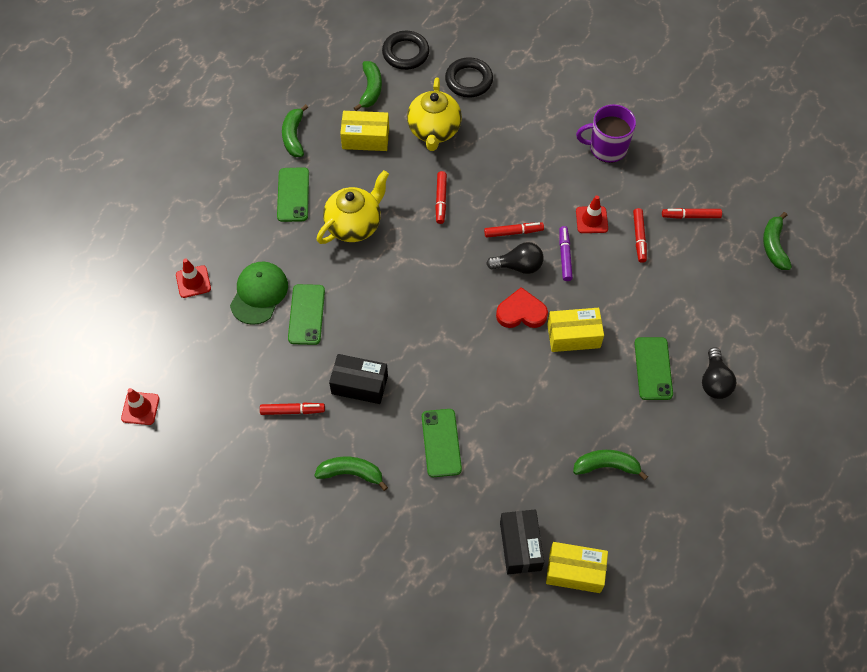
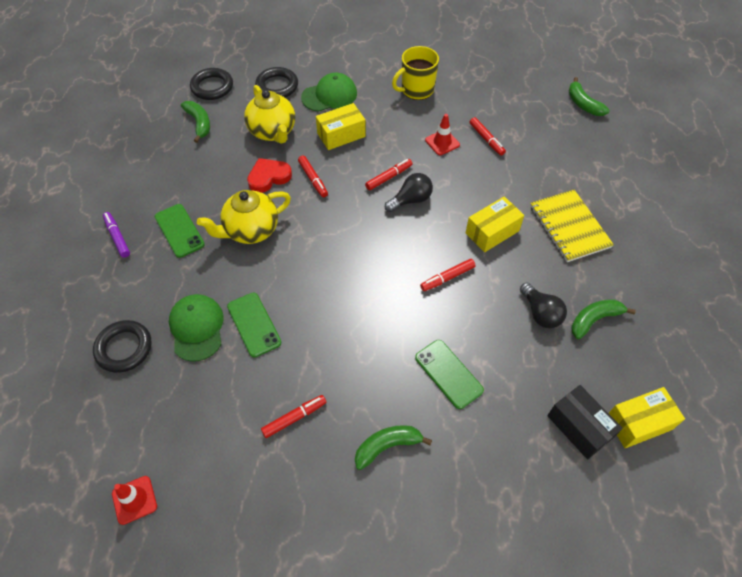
camera: 30 degrees left, 5 degrees down
red traffic cone [176,258,211,298] -> black ring [93,320,152,373]
green banana [282,104,308,157] -> none
yellow teapot [317,170,389,244] -> yellow teapot turned 135 degrees counterclockwise [197,190,291,244]
black box [329,354,388,404] -> none
yellow box [340,111,389,151] -> yellow box moved to [316,103,366,150]
red heart [496,287,548,328] -> red heart moved to [247,158,292,193]
purple marker [559,226,573,281] -> purple marker moved to [103,212,130,258]
purple mug [576,104,636,163] -> yellow mug [392,46,439,100]
green phone [634,337,673,400] -> yellow notebook [530,190,614,262]
red marker [662,208,722,219] -> red marker moved to [420,259,476,291]
black light bulb [702,347,736,399] -> black light bulb moved to [520,282,567,328]
none -> green cap [301,73,357,112]

